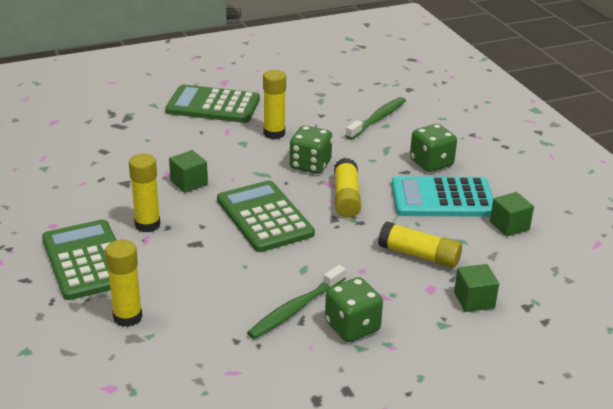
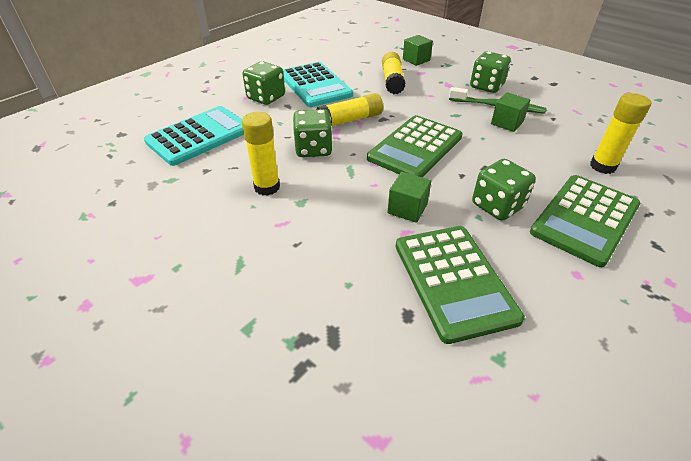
camera: 115 degrees left, 10 degrees up
yellow glue stick [129,154,160,232] -> green dice [472,159,536,221]
green calculator [165,84,260,123] -> green calculator moved to [395,226,525,344]
green toothbrush [346,97,406,140] -> turquoise calculator [144,106,244,166]
green cube [490,192,534,237] -> green cube moved to [491,92,530,132]

